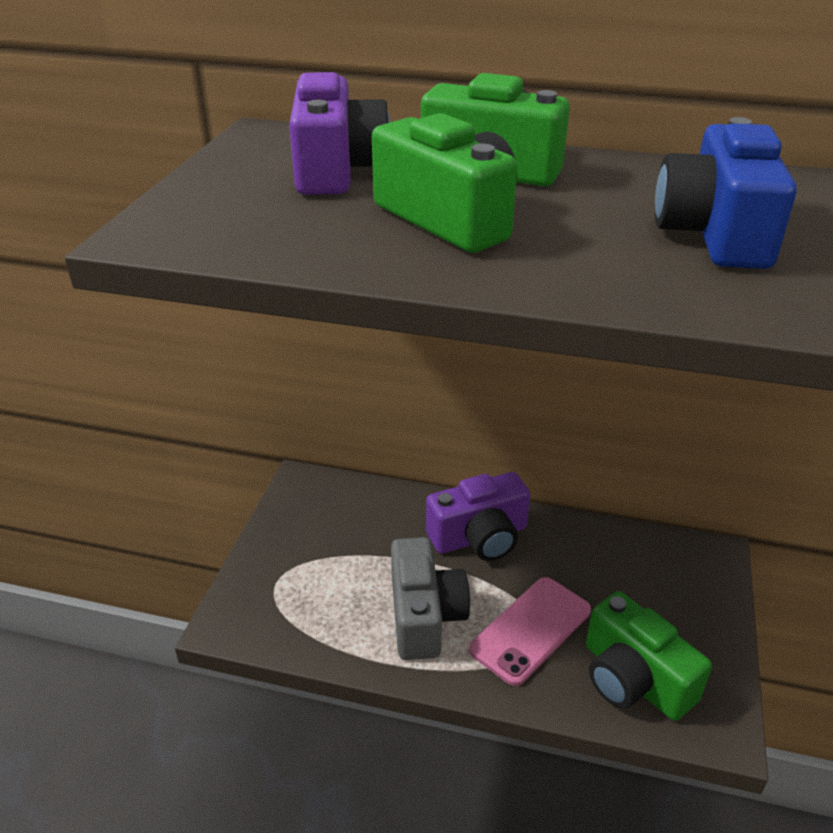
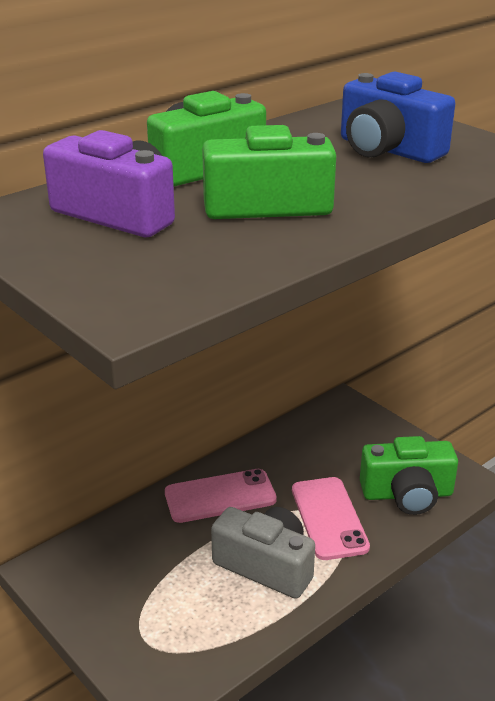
camera: 55 degrees left, 5 degrees down
purple camera [426,472,530,561] -> pink phone [165,469,277,523]

